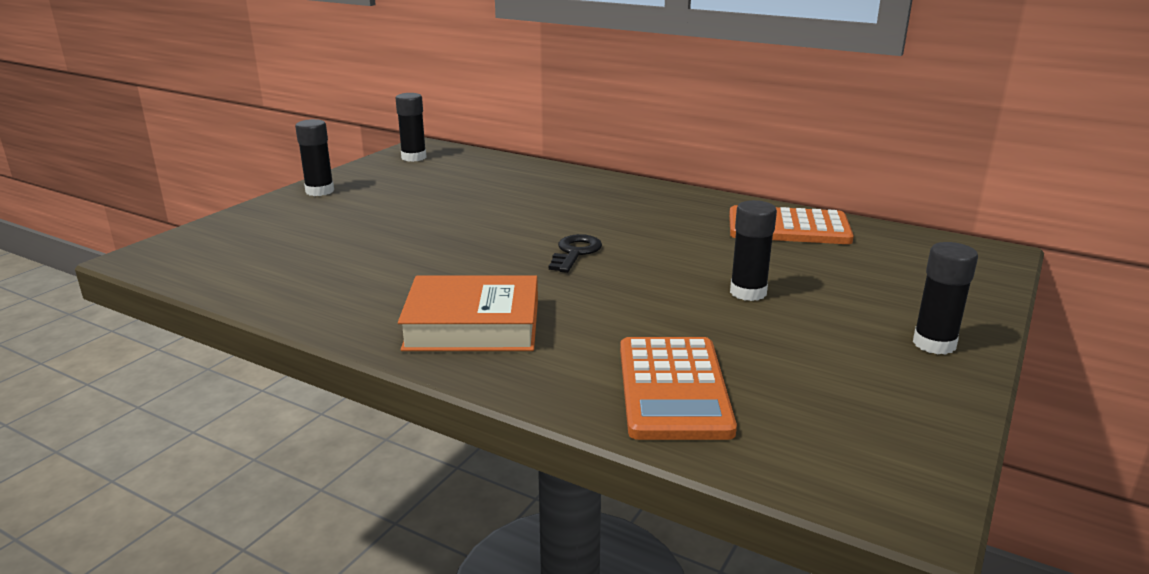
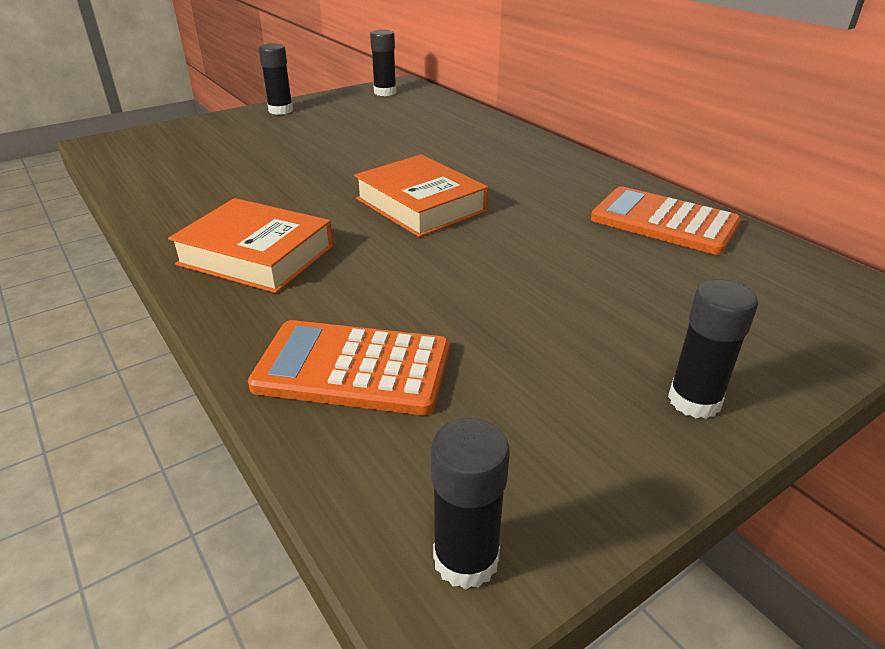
camera: 25 degrees right, 10 degrees up
black key [549,234,602,273] -> orange book [354,154,488,237]
orange calculator [620,337,737,440] -> orange calculator turned 75 degrees clockwise [248,320,450,415]
black glue stick [730,200,777,301] -> black glue stick moved to [431,418,510,590]

